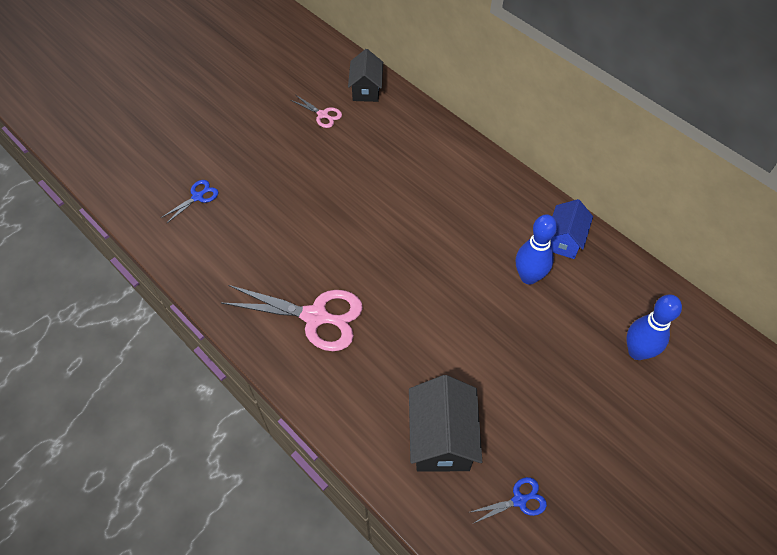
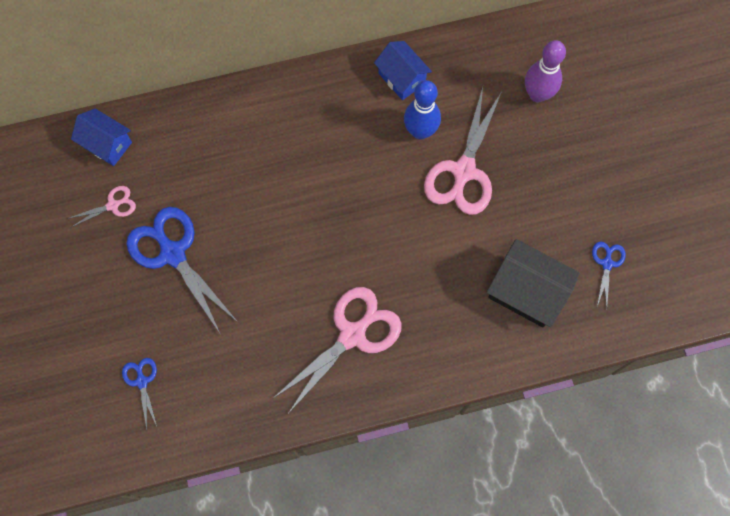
camera: 60 degrees left, 15 degrees up
black house [348,49,383,102] -> blue house [71,109,132,166]
blue bowling pin [626,295,682,360] -> purple bowling pin [525,40,566,102]
none -> blue scissors [126,207,238,333]
none -> pink scissors [424,87,502,215]

